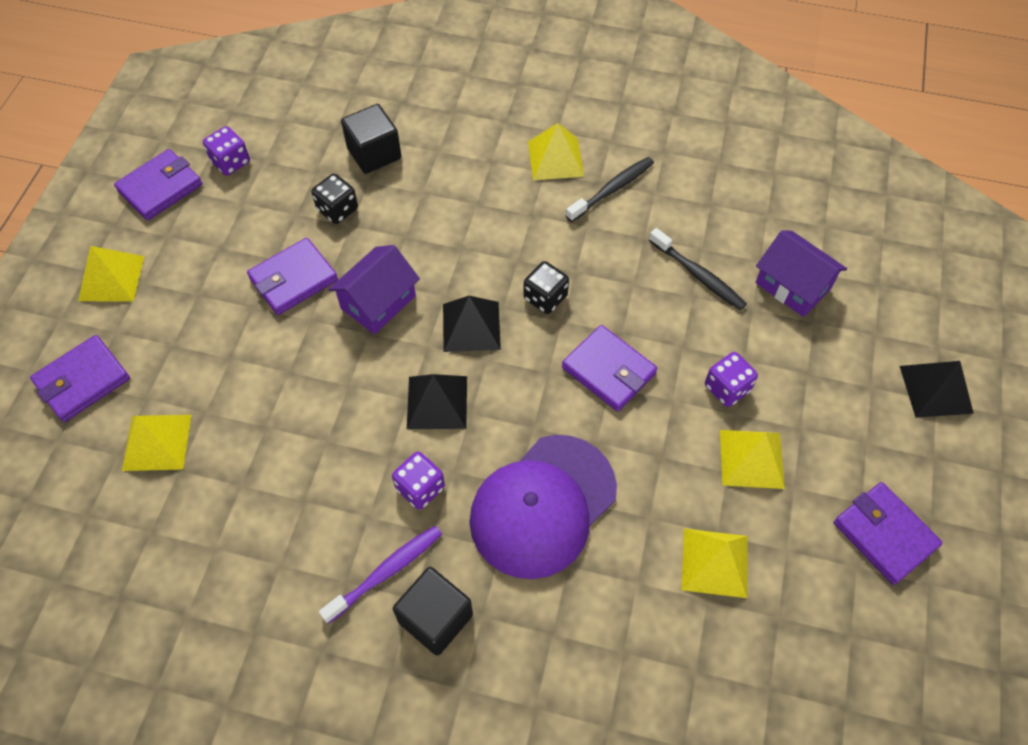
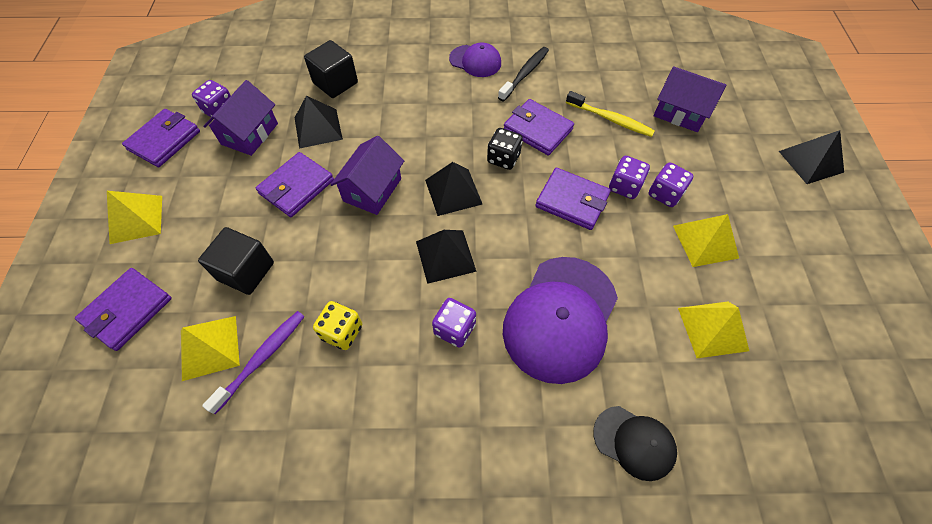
camera: 15 degrees left, 0 degrees up
black dice [311,174,358,224] -> black pyramid [295,96,343,149]
purple toothbrush [319,526,442,624] -> purple toothbrush moved to [202,311,305,414]
black cube [393,567,473,656] -> black cube moved to [198,227,274,295]
yellow pyramid [528,123,584,180] -> purple cap [449,43,501,77]
black toothbrush [649,228,747,311] -> yellow toothbrush [566,91,655,137]
purple wallet [834,482,943,585] -> purple wallet moved to [503,99,574,155]
none -> purple house [203,80,278,156]
none -> yellow dice [313,301,362,350]
none -> black cap [593,406,677,481]
none -> purple dice [609,156,650,199]

